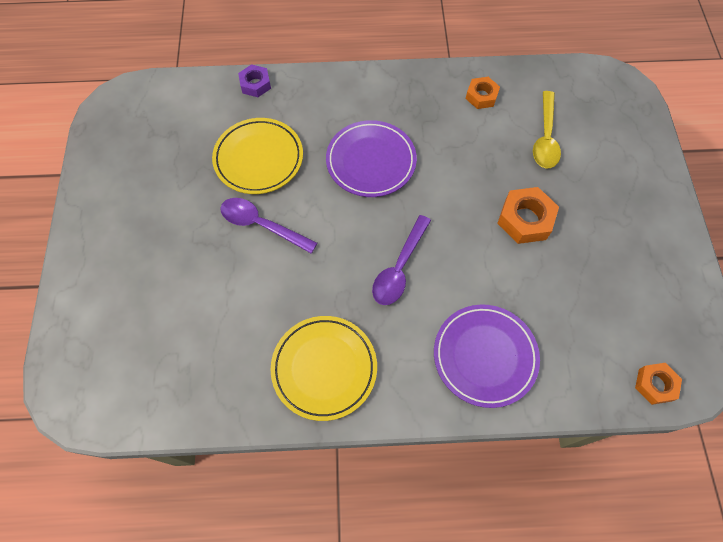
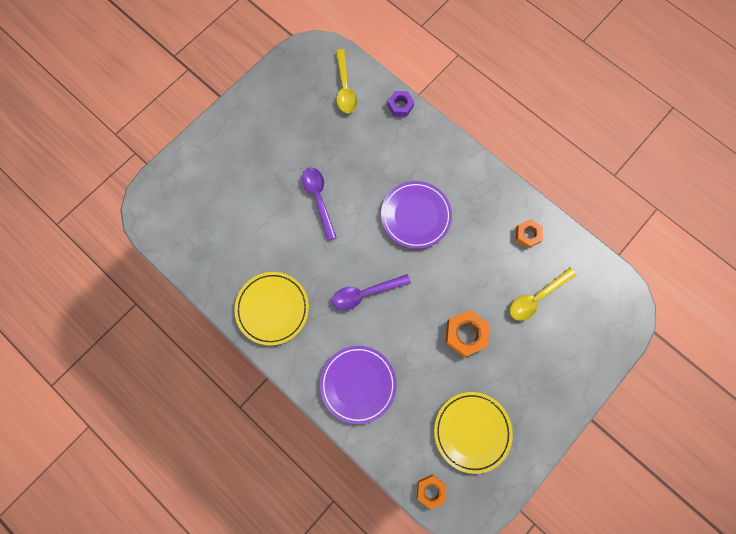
camera: 45 degrees right, 10 degrees up
yellow plate [212,118,303,194] -> yellow plate moved to [434,392,513,474]
none -> yellow spoon [336,49,357,113]

